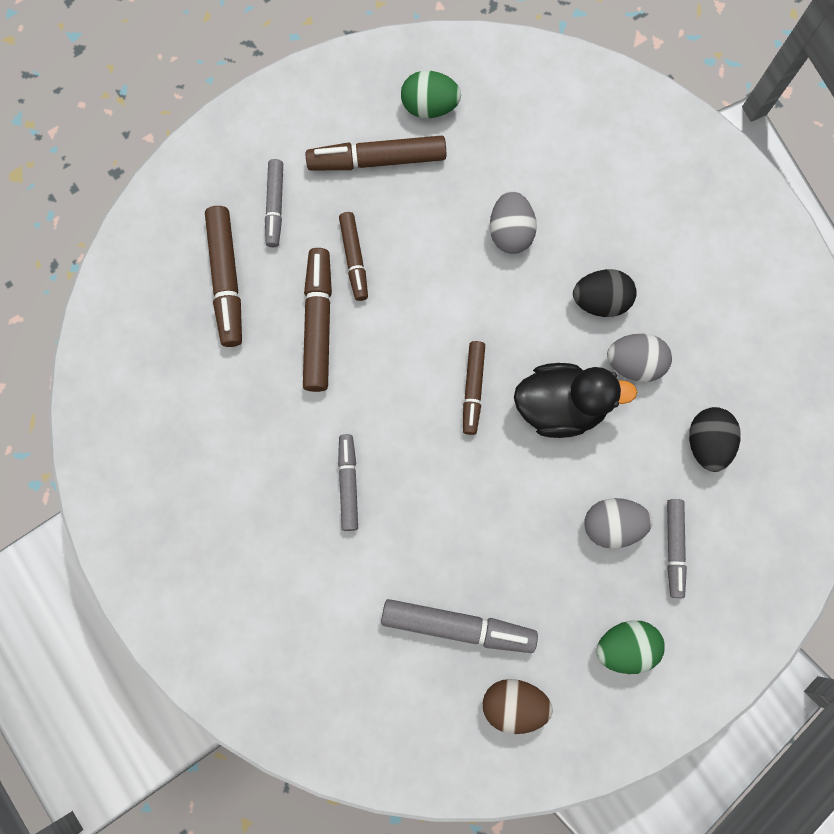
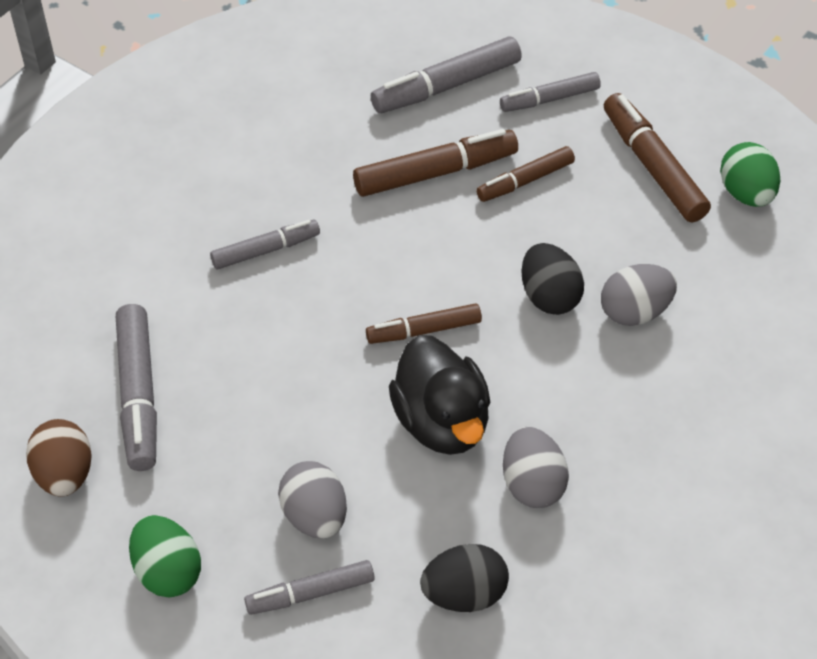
camera: 70 degrees right, 25 degrees down
brown marker [205,206,242,347] -> grey marker [371,36,522,113]
black egg [573,269,637,317] -> black egg moved to [521,243,584,315]

